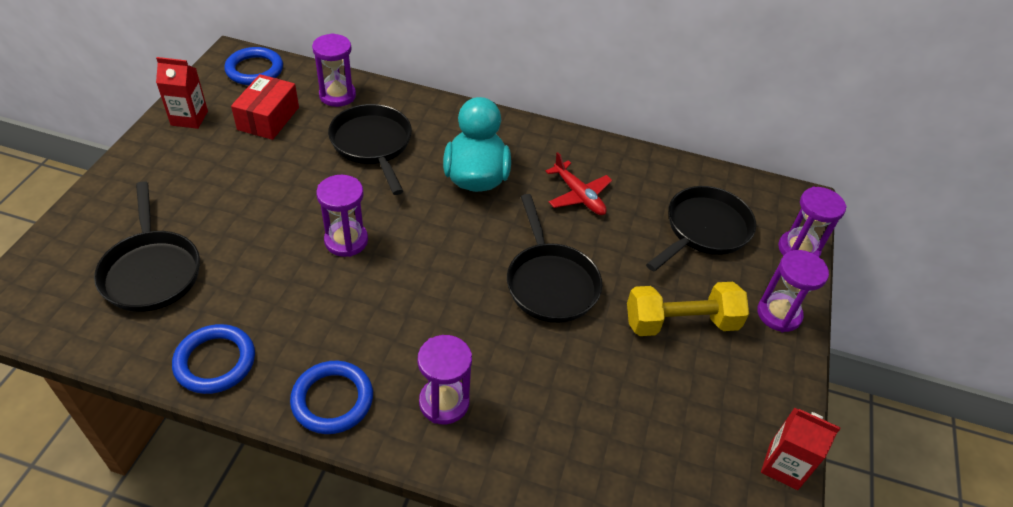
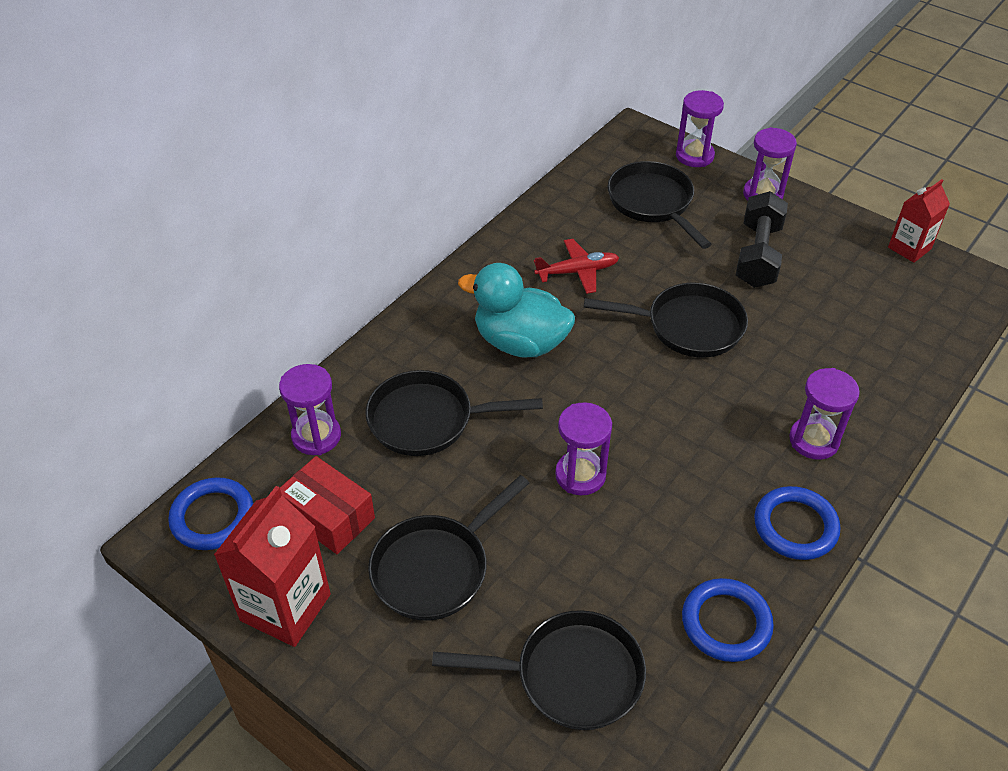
camera: 65 degrees left, 0 degrees up
red carton [156,57,208,129] -> red carton [214,486,331,647], size x1.60
yellow dumbbell [627,282,749,336] -> black dumbbell [736,191,788,288]
none -> black pan [368,475,530,621]

